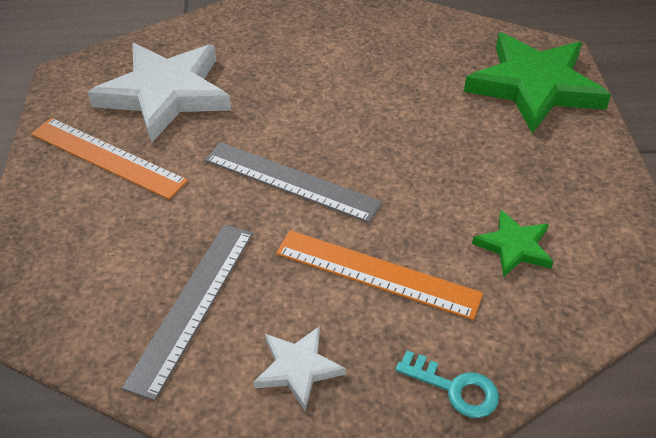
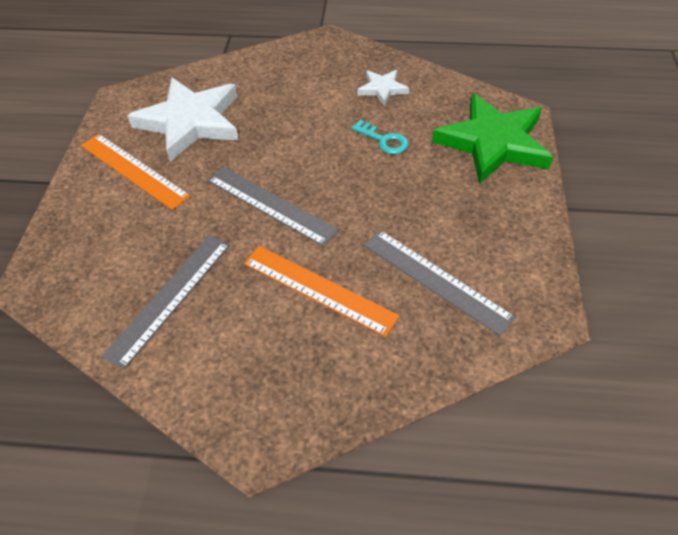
camera: 10 degrees right, 5 degrees up
white star [254,326,346,410] -> white star moved to [358,70,409,106]
turquoise key [396,350,499,418] -> turquoise key moved to [351,120,409,154]
green star [472,210,554,278] -> grey ruler [364,230,516,336]

